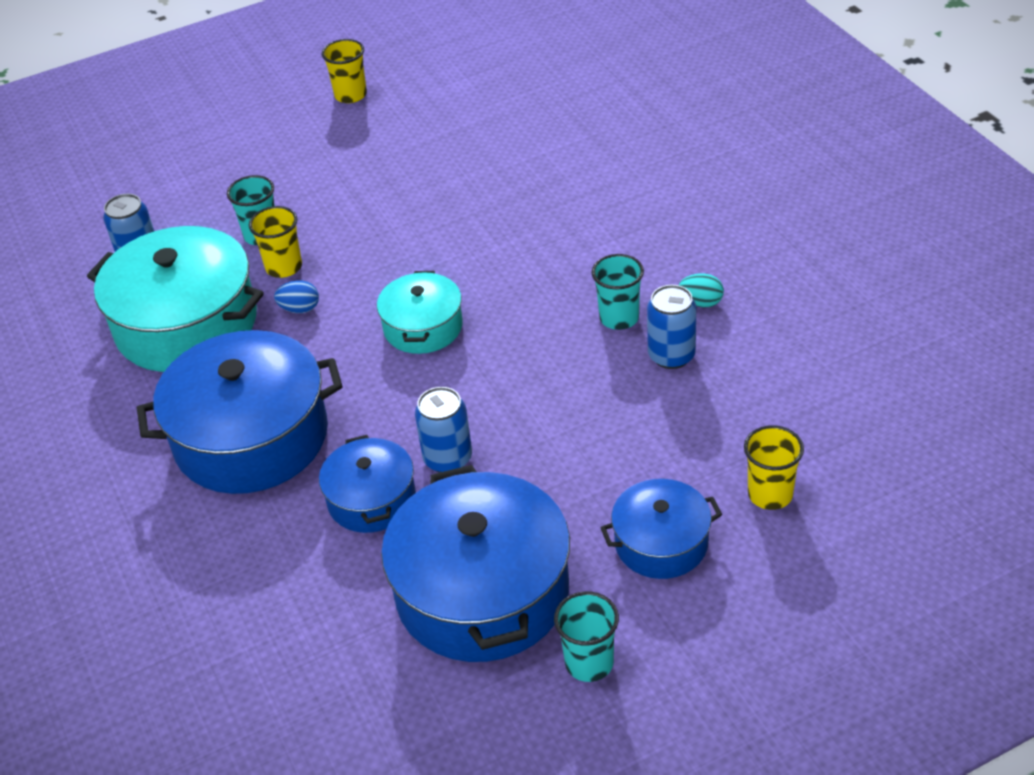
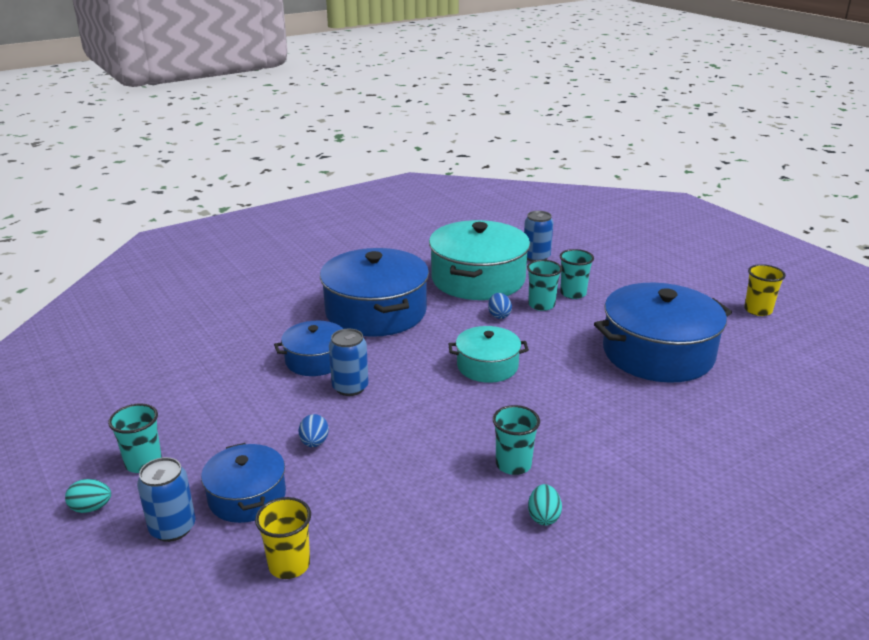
camera: 80 degrees right, 15 degrees down
yellow cup [249,206,302,278] -> turquoise cup [527,260,562,311]
blue pot [381,465,570,662] -> blue pot moved to [594,283,732,383]
blue can [647,285,696,369] -> blue can moved to [137,457,196,542]
none -> turquoise egg [65,479,111,513]
none -> blue egg [298,414,329,447]

